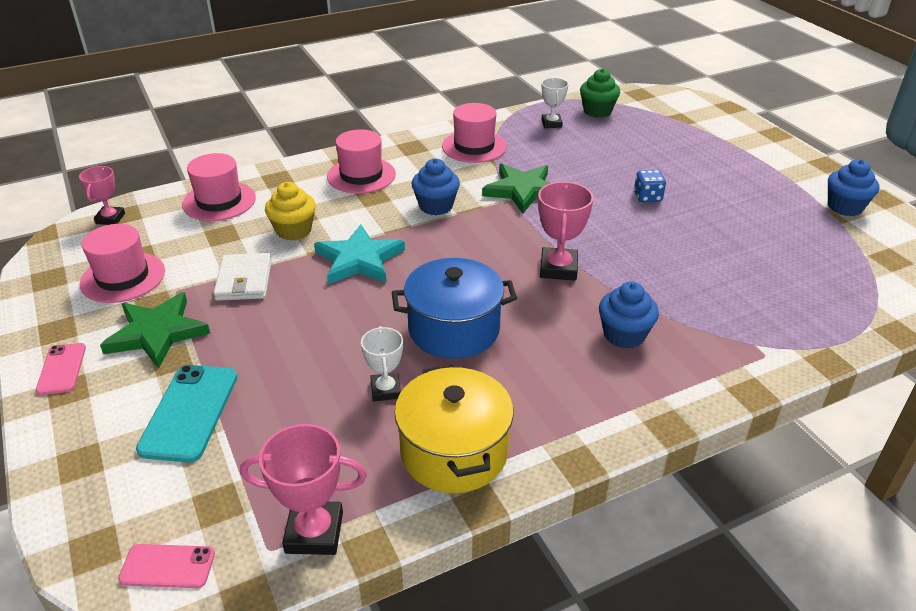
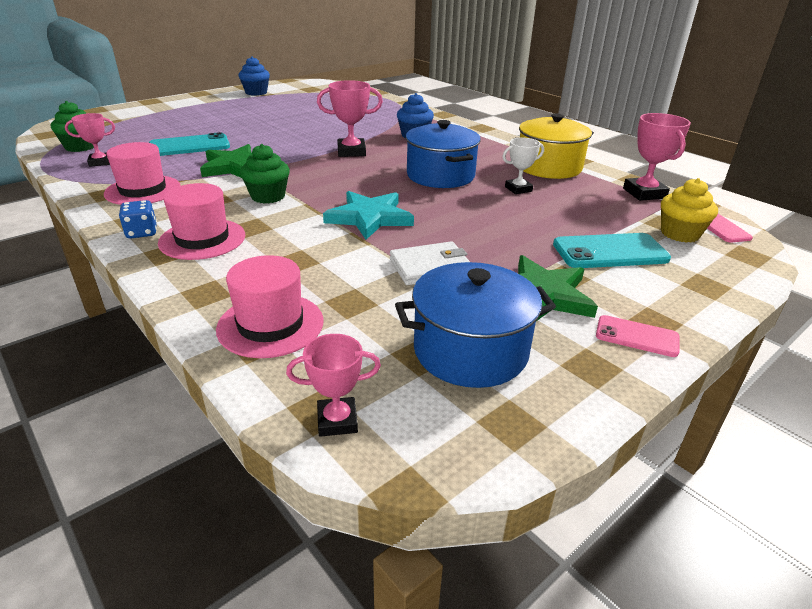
camera: 105 degrees left, 5 degrees down
pink phone [36,343,86,395] -> pink phone turned 45 degrees clockwise [596,315,680,357]
pink hat [80,224,165,303] -> blue pot [395,262,556,388]
yellow cupcake [265,182,316,241] -> yellow cupcake moved to [661,178,718,243]
blue cupcake [411,159,460,215] -> green cupcake [240,144,290,204]
white trophy [541,78,568,128] -> pink trophy [65,113,115,167]
blue dice [634,170,666,202] -> blue dice moved to [119,200,157,239]
none -> turquoise phone [149,132,230,156]

